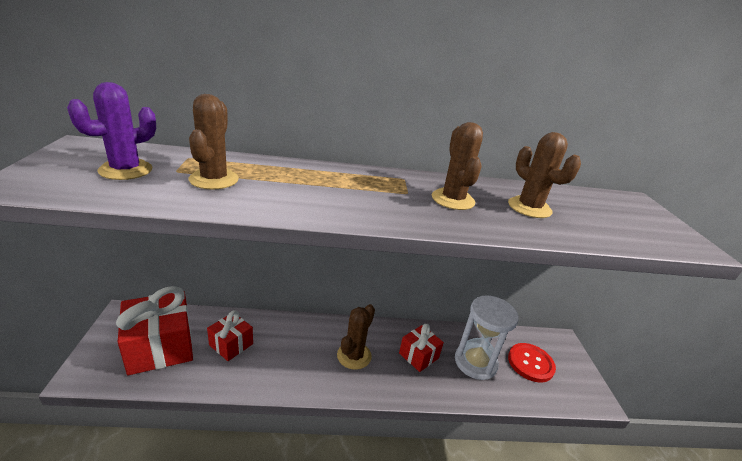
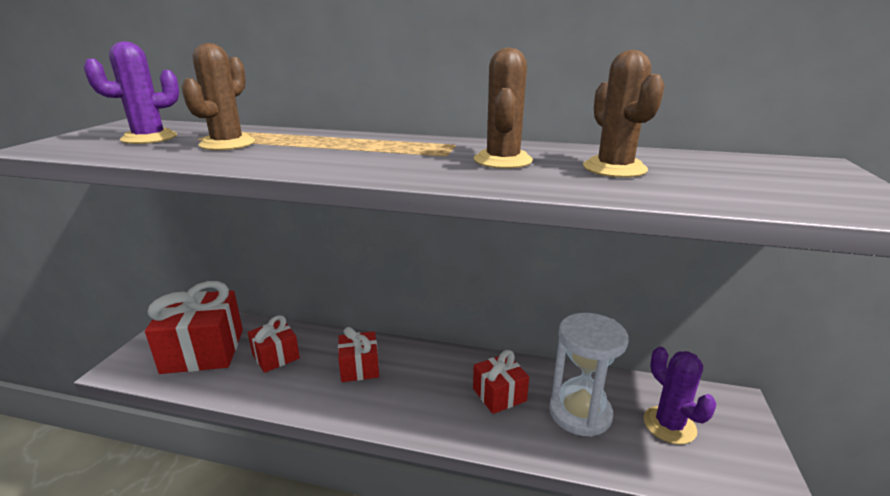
camera: 20 degrees right, 5 degrees down
brown cactus [337,304,375,370] -> none
red button [508,343,556,383] -> purple cactus [643,347,716,444]
none -> red gift [338,327,379,382]

